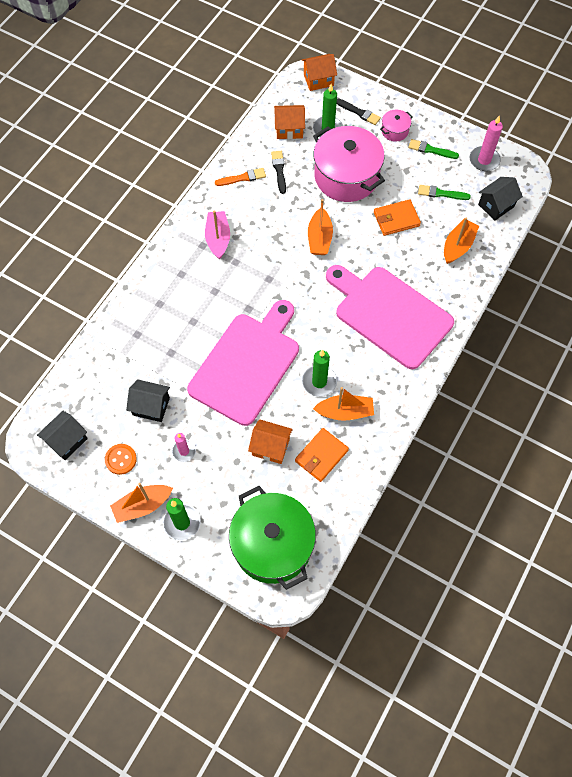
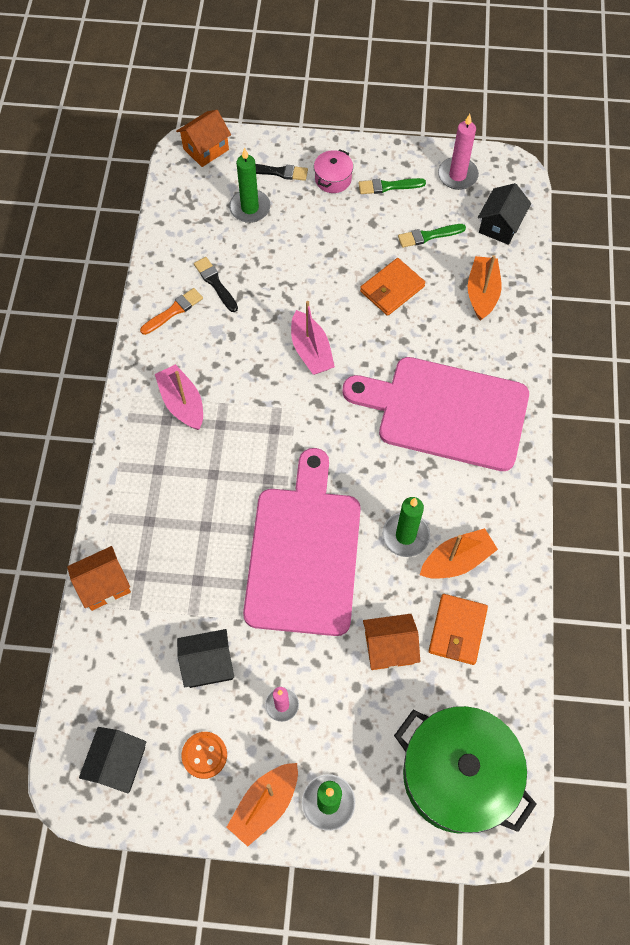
camera: 25 degrees left, 0 degrees up
orange house [274,105,305,139] -> orange house moved to [67,546,131,611]
orange boat [308,199,333,255] -> pink boat [291,301,335,375]
pink pot [313,126,385,202] -> none

